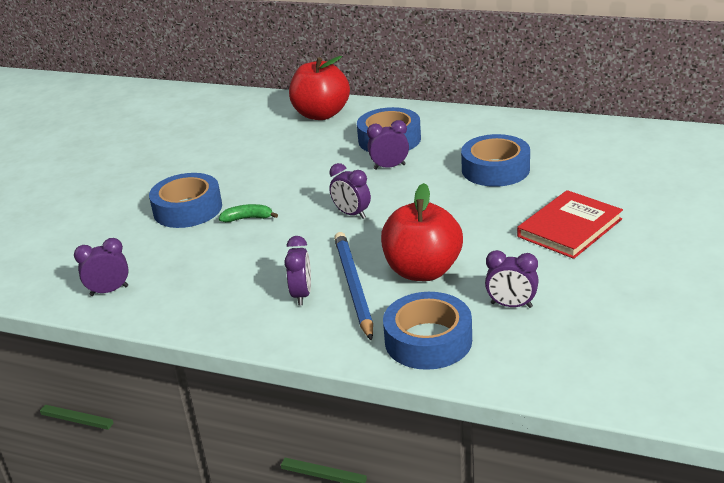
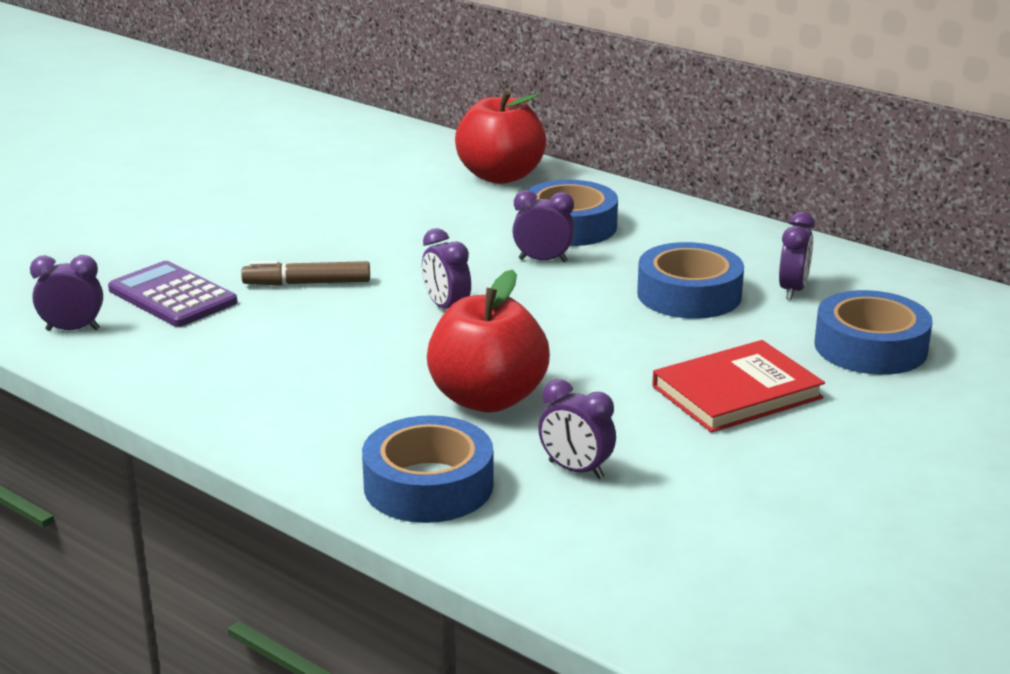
camera: 15 degrees right, 5 degrees down
blue tape [149,173,222,228] -> blue tape moved to [815,290,933,375]
green banana [219,204,278,222] -> brown marker [241,261,370,286]
purple clock [284,236,311,305] -> purple clock moved to [779,212,815,300]
blue pencil [334,232,373,341] -> none
none -> purple calculator [108,261,237,327]

